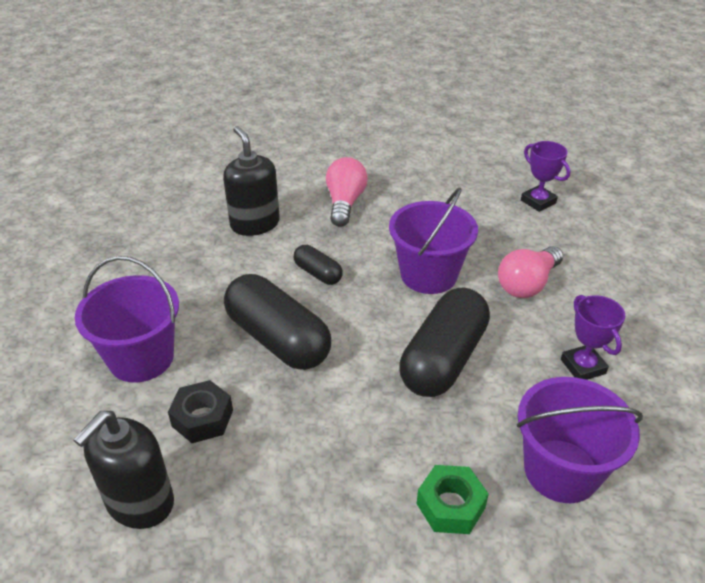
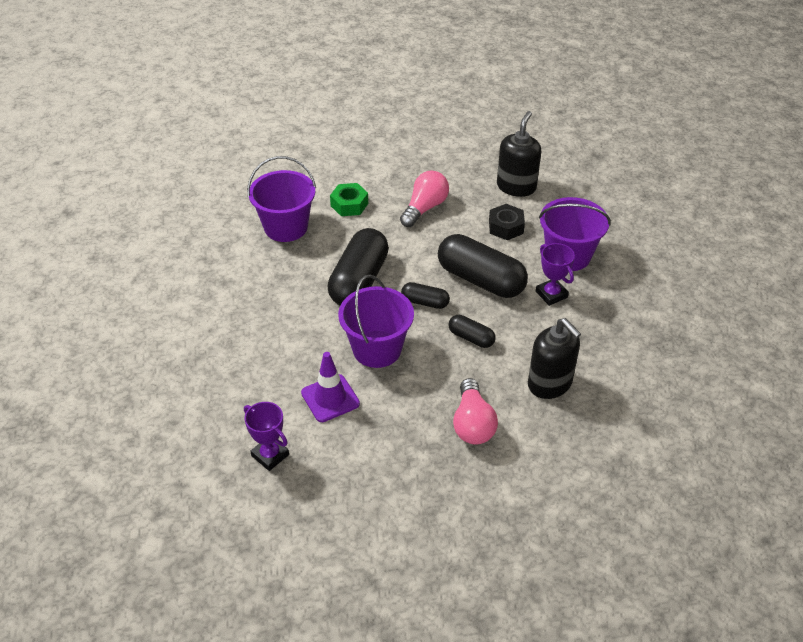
camera: 170 degrees right, 5 degrees up
pink light bulb [498,246,563,298] -> pink light bulb moved to [400,170,449,227]
purple trophy [561,295,625,380] -> purple trophy moved to [536,243,575,306]
none -> purple traffic cone [301,352,360,422]
none -> black capsule [401,282,450,309]

